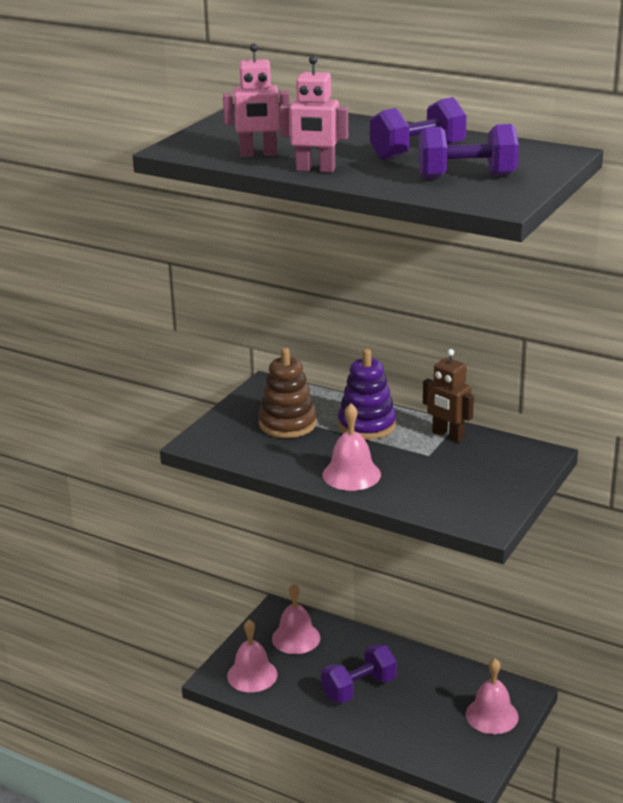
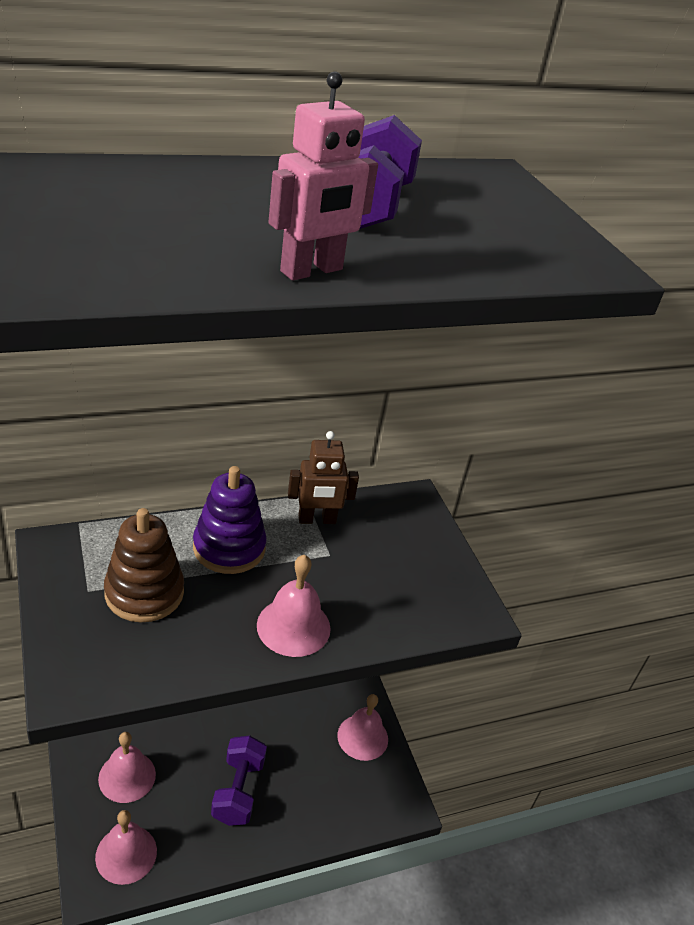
camera: 55 degrees left, 10 degrees up
pink robot [223,44,290,157] -> none
purple dumbbell [418,124,519,179] -> none

